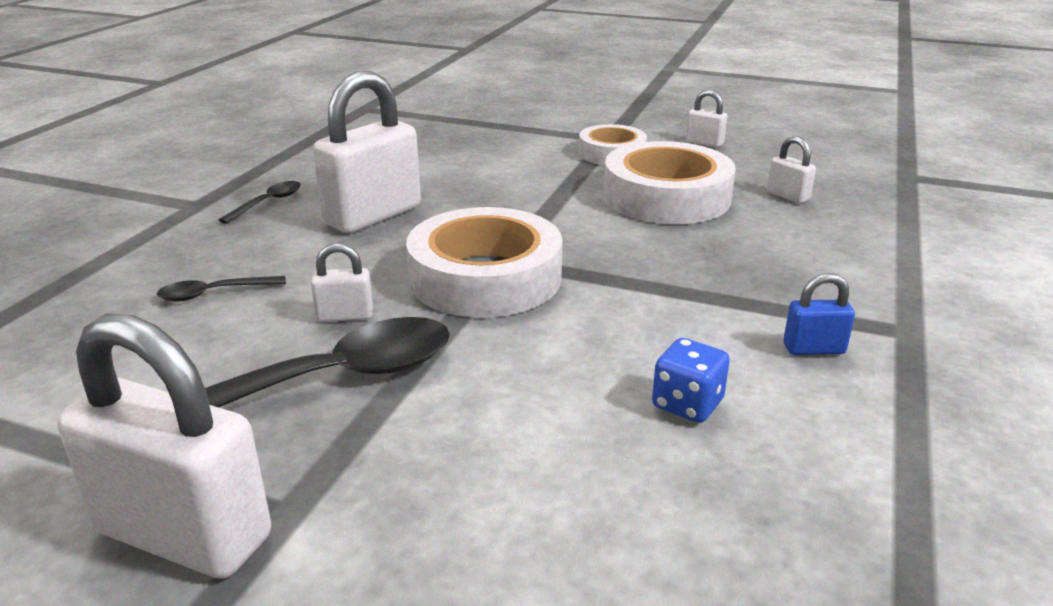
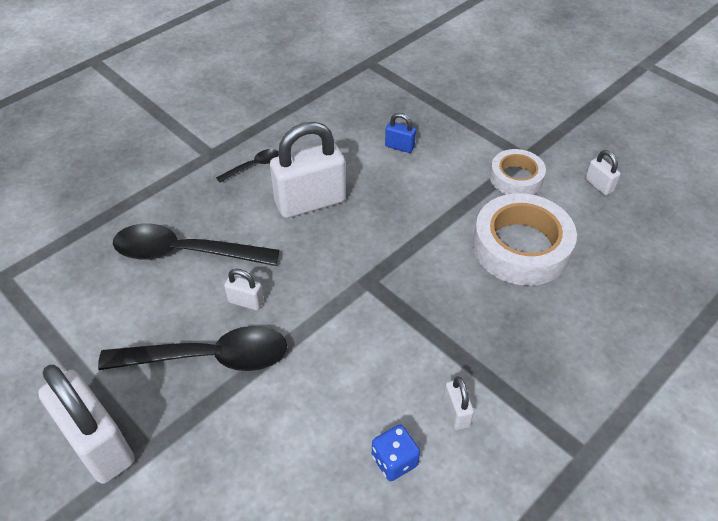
camera: 25 degrees right, 20 degrees up
black spoon [157,276,286,301] -> black spoon [113,224,280,266], size x2.18
white tape [406,207,562,318] -> none
white padlock [767,136,816,203] -> white padlock moved to [443,377,474,430]
blue padlock [783,273,855,355] -> blue padlock moved to [385,113,416,153]

